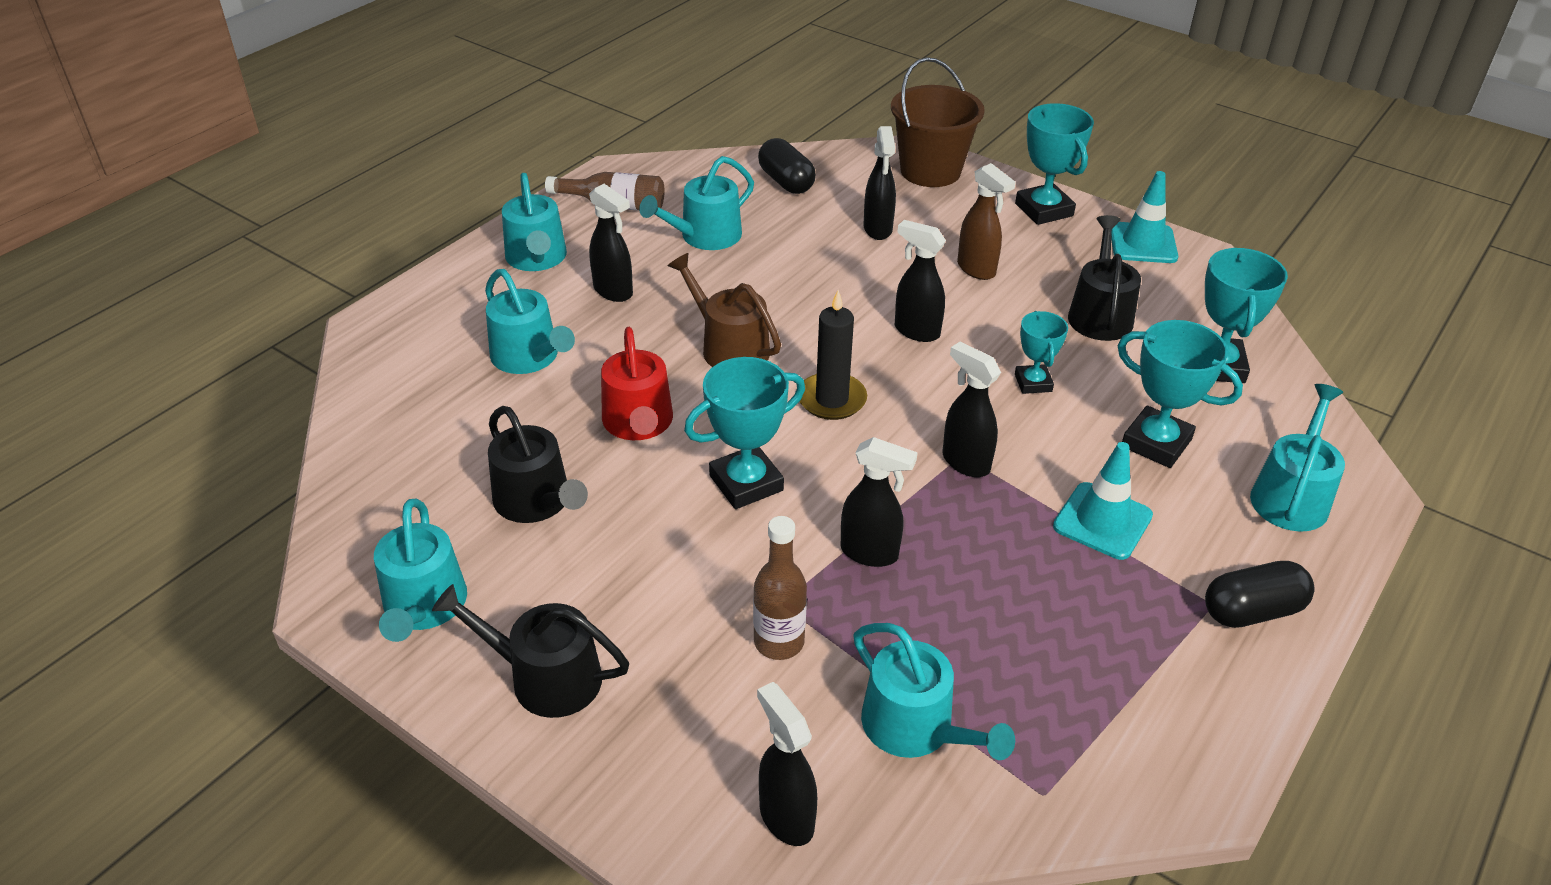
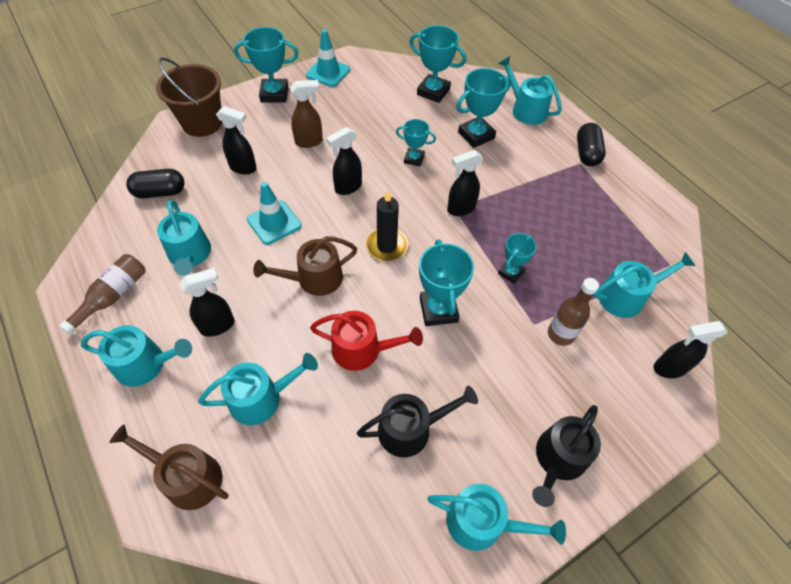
camera: 70 degrees left, 15 degrees up
black spray bottle [841,437,918,567] -> turquoise trophy [498,233,536,284]
turquoise traffic cone [1053,442,1153,560] -> turquoise traffic cone moved to [247,182,301,245]
black watering can [1068,215,1141,341] -> none
none -> brown watering can [109,424,228,510]

